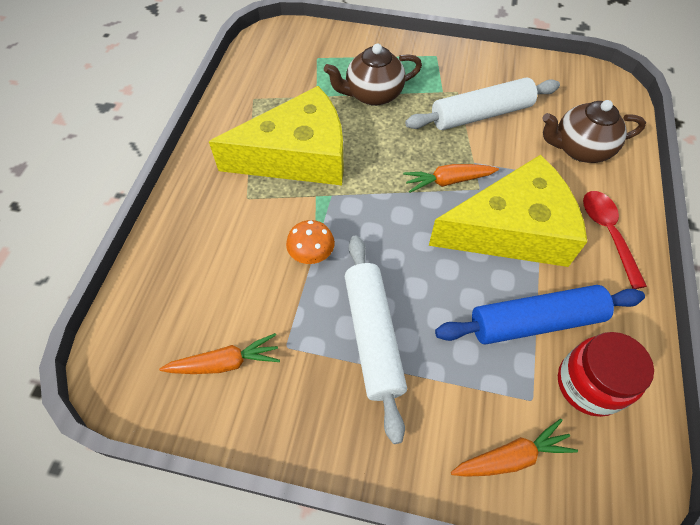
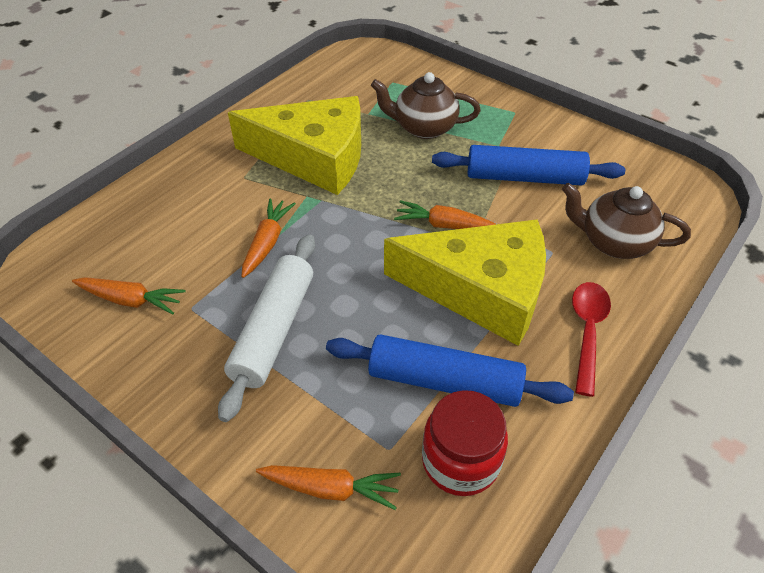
camera: 25 degrees right, 10 degrees down
orange mushroom [286,220,335,264] -> orange carrot [242,198,296,278]
white rolling pin [405,78,560,130] -> blue rolling pin [432,145,625,185]

